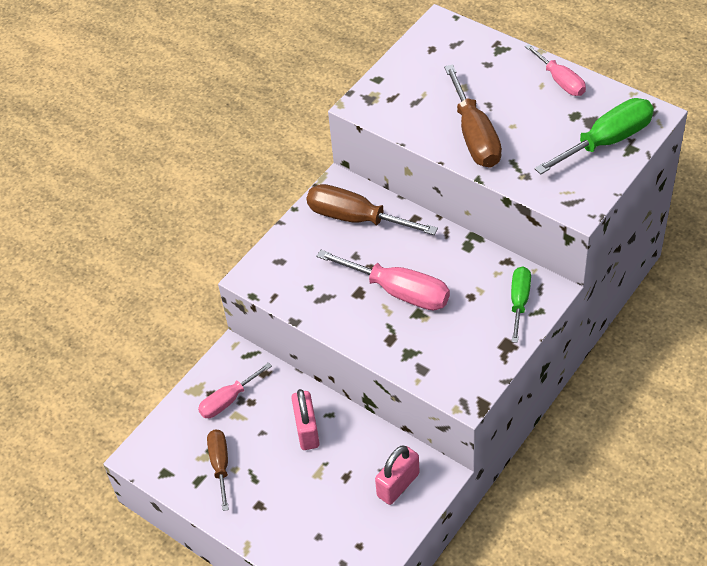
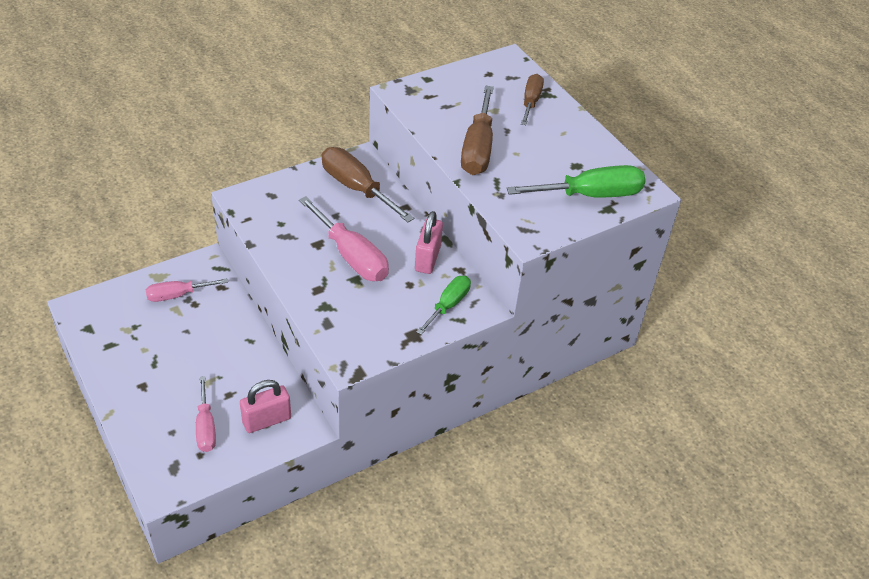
camera: 15 degrees right, 5 degrees down
brown screwdriver [207,429,229,511] -> brown screwdriver moved to [521,74,544,125]
pink padlock [291,389,320,450] -> pink padlock moved to [415,211,443,274]
pink screwdriver [525,44,586,96] -> pink screwdriver moved to [196,376,216,452]

